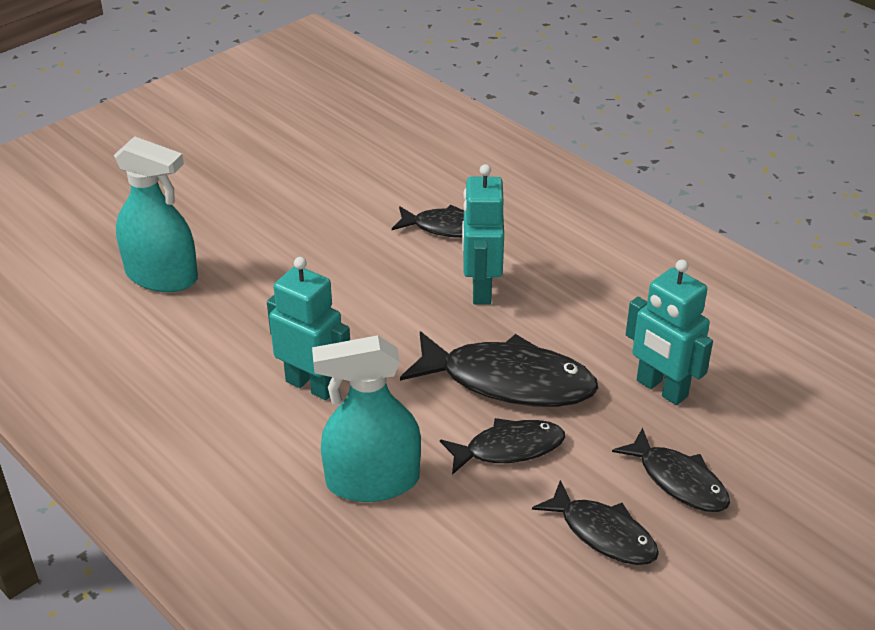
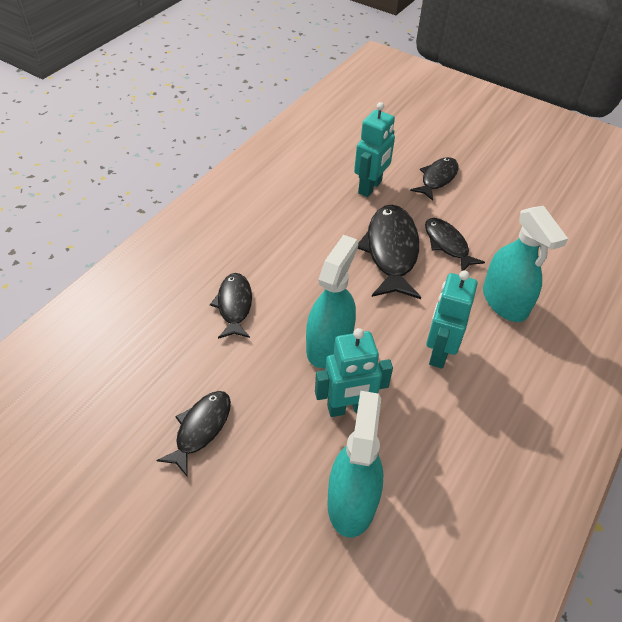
camera: 105 degrees left, 10 degrees up
turquoise robot [462,164,504,305] -> turquoise robot moved to [315,328,393,417]
black fish [532,480,659,565] -> black fish moved to [156,391,231,476]
none -> turquoise spray bottle [306,235,358,368]

